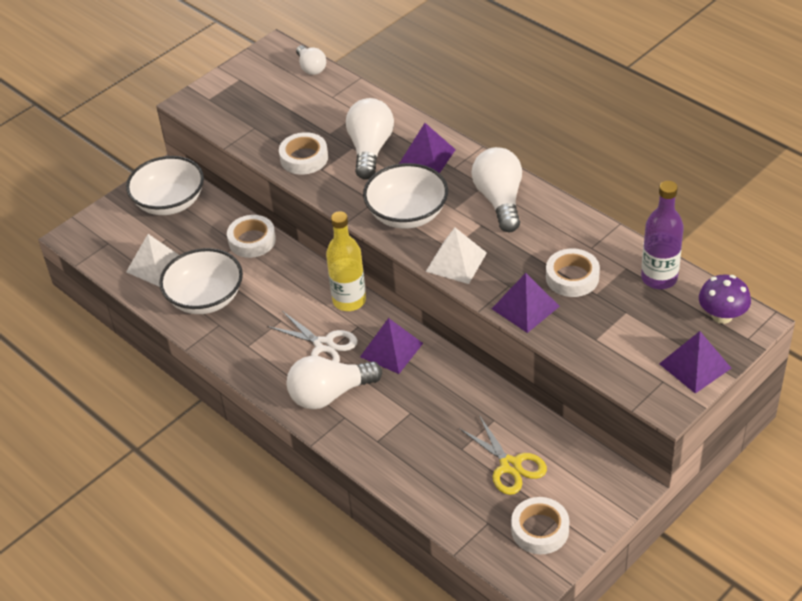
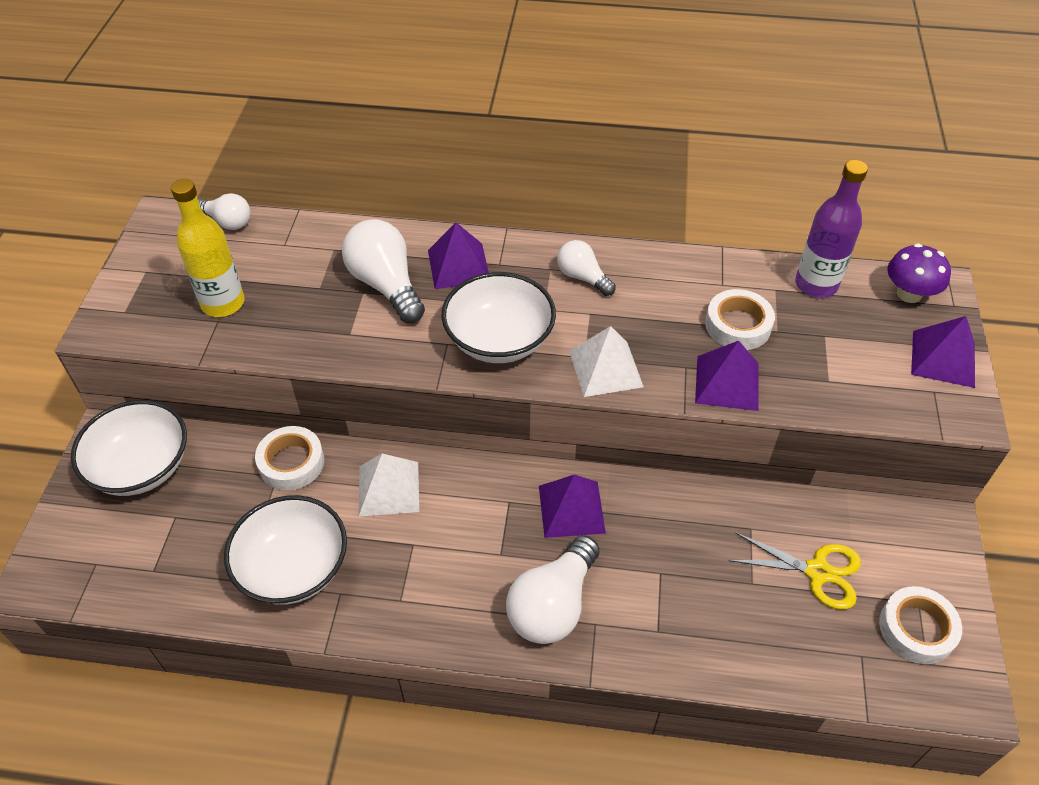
camera: 40 degrees left, 5 degrees up
white pyramid [126,234,179,287] -> white pyramid moved to [359,454,419,517]
white scissors [267,311,358,362] -> none
white tape [279,132,328,175] -> none
yellow bottle [326,211,366,311] -> yellow bottle moved to [171,179,244,317]
white light bulb [471,147,522,232] -> white light bulb [557,240,616,296], size x0.59

